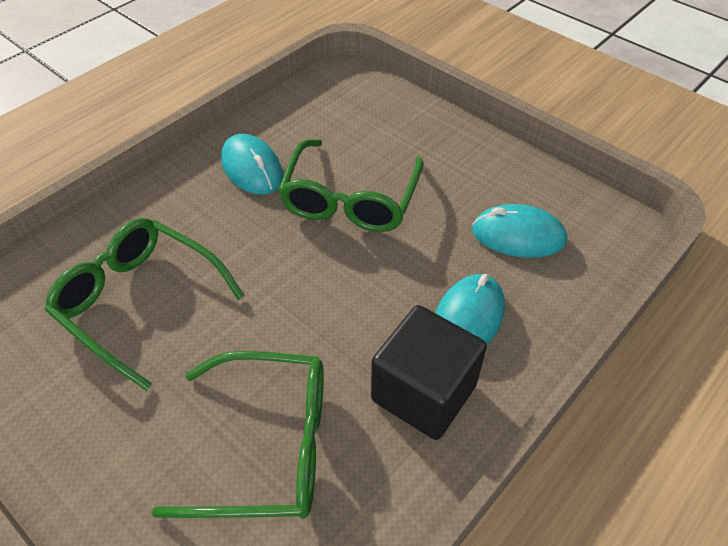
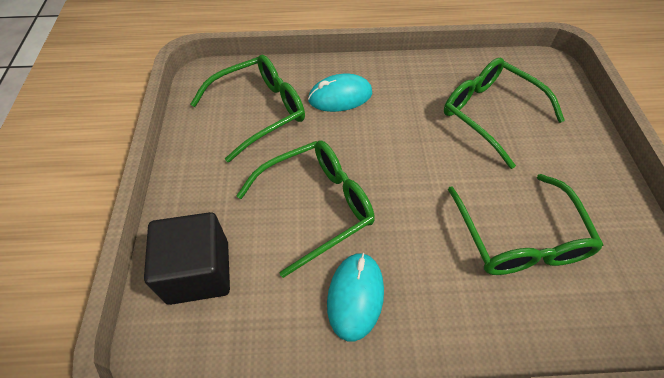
camera: 135 degrees left, 5 degrees up
black cube [371,305,487,440] -> black cube moved to [144,212,230,305]
turquoise mouse [472,204,567,258] -> green glasses [191,55,305,162]

